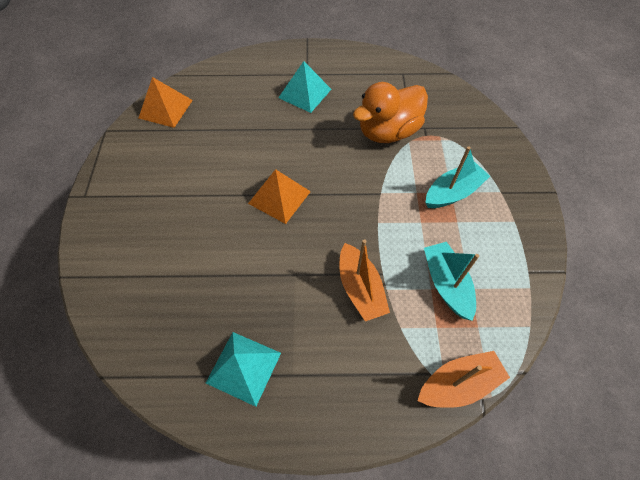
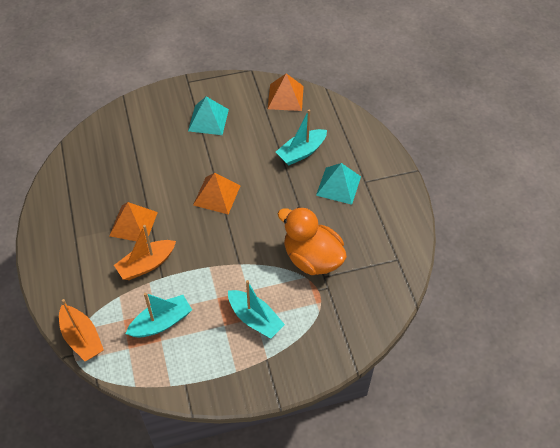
camera: 75 degrees right, 5 degrees down
turquoise pyramid [206,332,281,407] -> turquoise pyramid moved to [188,96,229,135]
none -> orange pyramid [109,202,158,242]
none -> turquoise boat [276,109,327,165]

